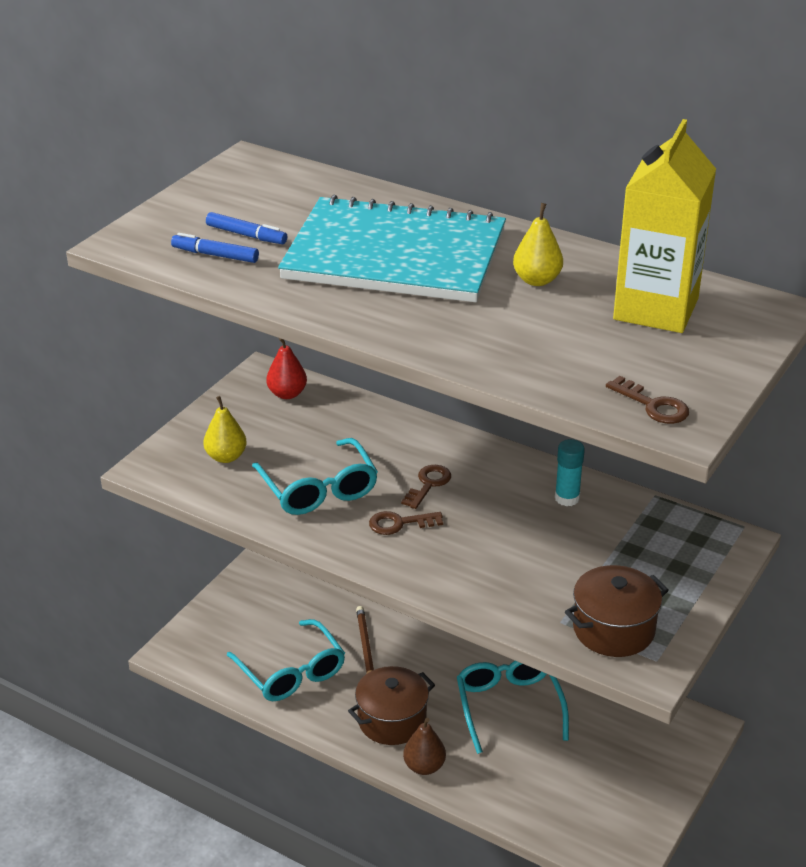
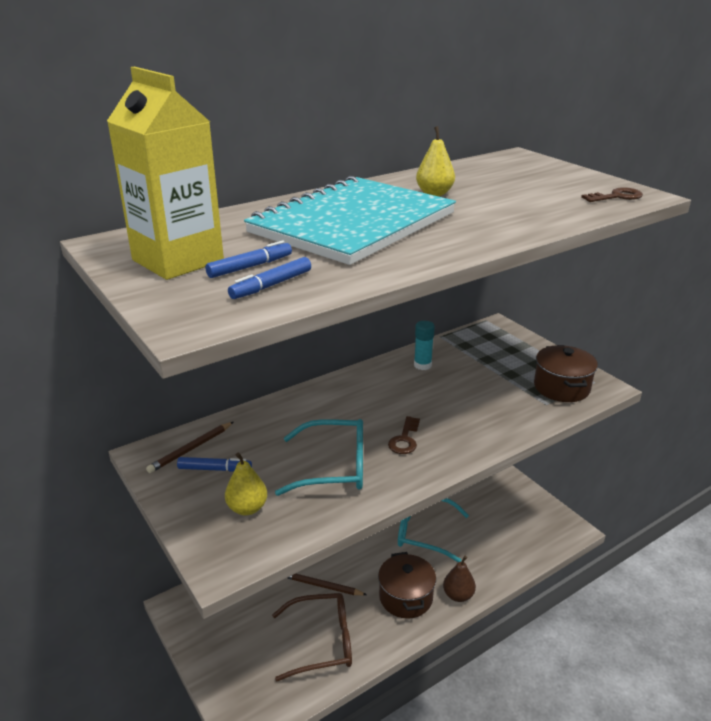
camera: 65 degrees left, 5 degrees down
turquoise glasses [227,619,345,701] -> brown glasses [272,593,352,682]
red pear [266,338,307,399] -> brown pencil [146,422,233,473]
brown key [401,465,451,509] -> none
yellow carton [613,119,716,333] -> yellow carton moved to [107,67,224,280]
none -> blue marker [177,457,252,472]

